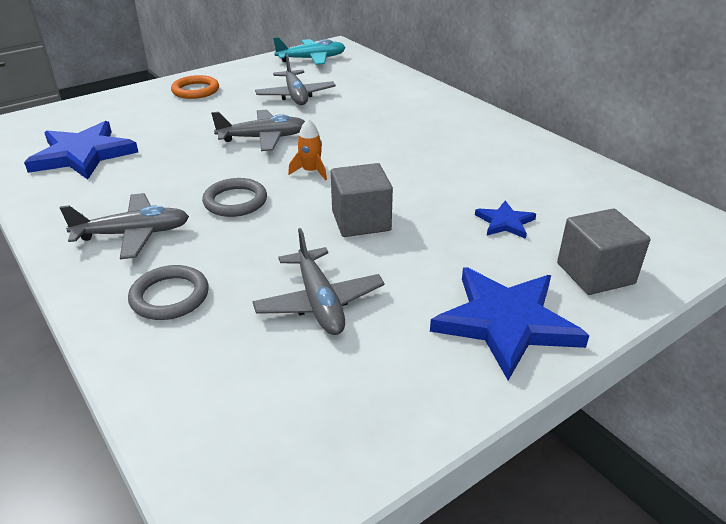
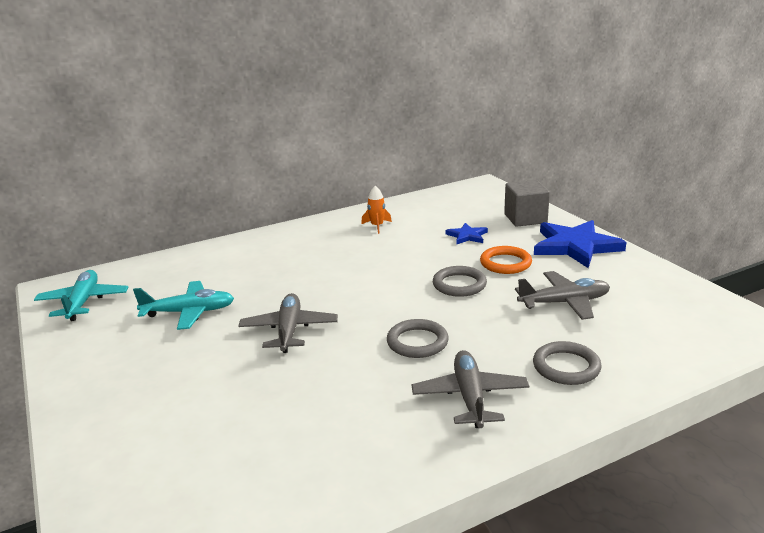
camera: 80 degrees left, 10 degrees down
blue star [24,121,138,180] -> none
orange ring [171,75,219,99] -> orange ring moved to [480,246,532,274]
grey plane [255,55,336,105] -> turquoise plane [133,281,234,330]
orange rocket [288,119,327,180] -> orange rocket moved to [361,186,392,234]
grey cube [331,163,393,237] -> grey ring [433,266,487,297]

